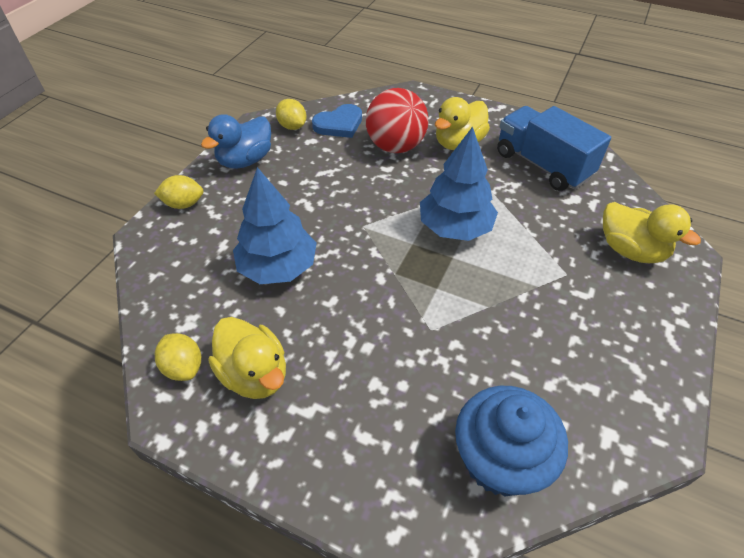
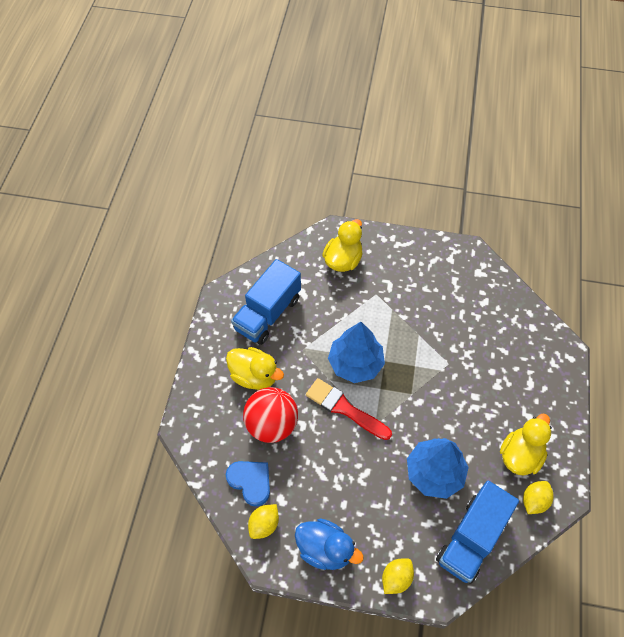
camera: 105 degrees left, 10 degrees up
yellow lemon [154,175,203,209] -> yellow lemon turned 60 degrees clockwise [382,558,414,594]
blue cupcake [455,386,568,497] -> none
none -> red brush [306,378,392,440]
none -> blue truck [436,481,519,584]

